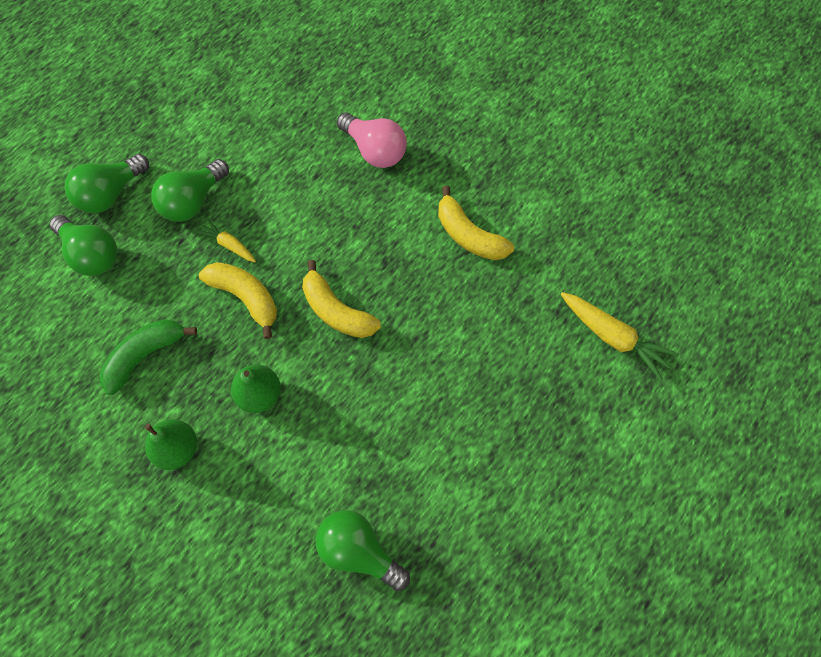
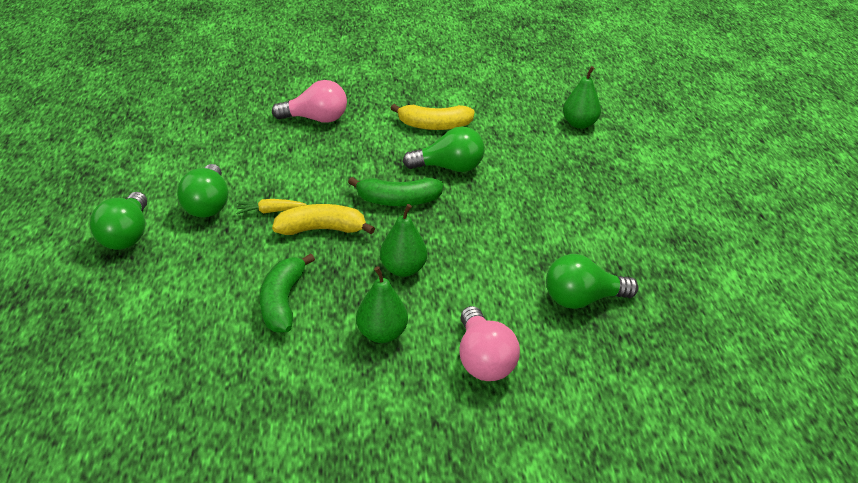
camera: 45 degrees left, 30 degrees down
green light bulb [50,215,118,276] -> green light bulb moved to [403,126,484,172]
yellow banana [302,260,381,338] -> green banana [348,177,443,206]
yellow carrot [561,292,679,381] -> green pear [563,66,601,129]
none -> pink light bulb [459,306,520,381]

